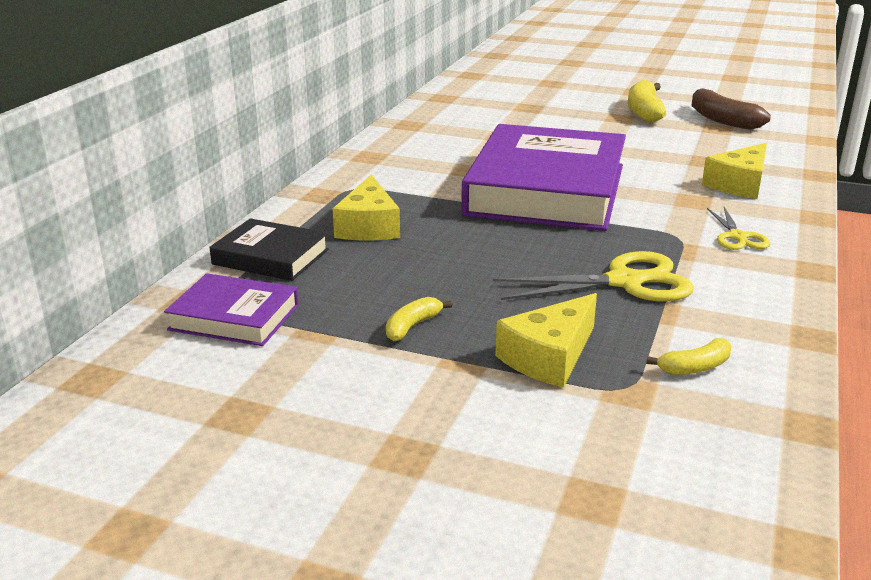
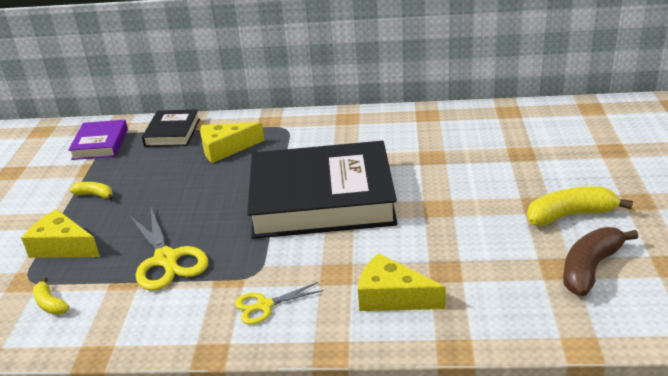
camera: 75 degrees right, 5 degrees up
purple book [461,124,626,231] -> black book [247,141,398,239]

